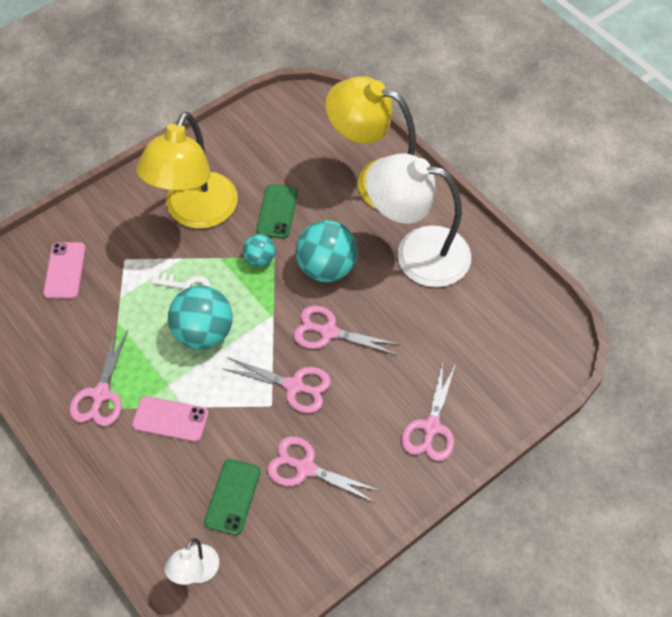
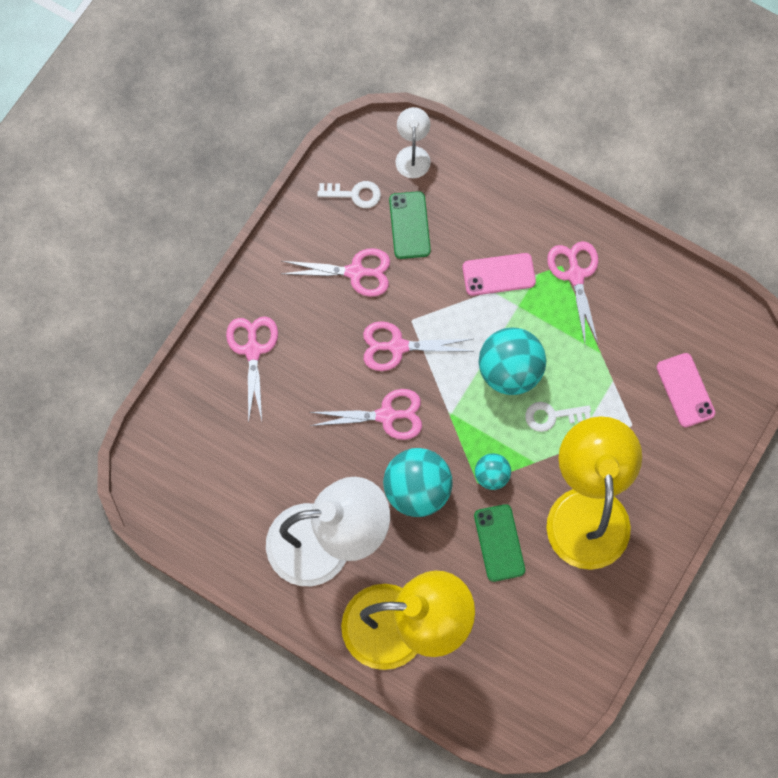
camera: 160 degrees right, 15 degrees up
none -> white key [317,181,381,208]

